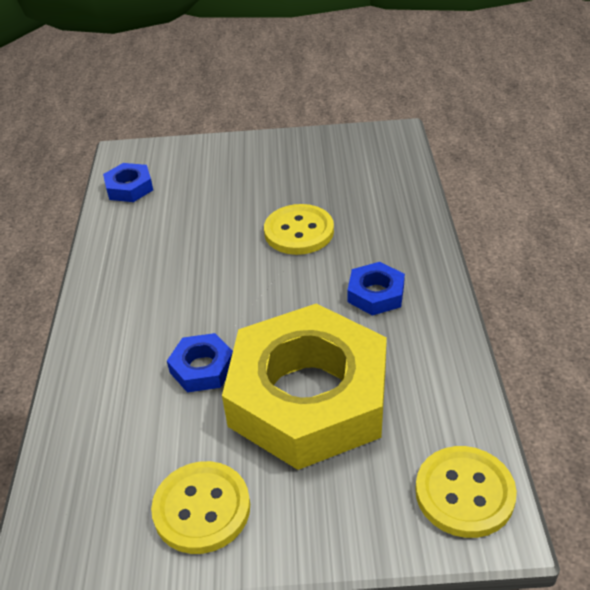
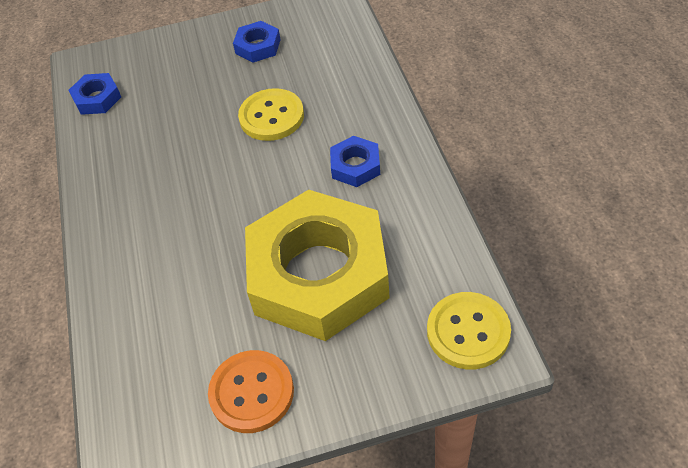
camera: 10 degrees left, 10 degrees up
yellow button [151,461,250,554] -> orange button [208,350,294,433]
blue nut [167,333,233,392] -> blue nut moved to [233,21,281,63]

